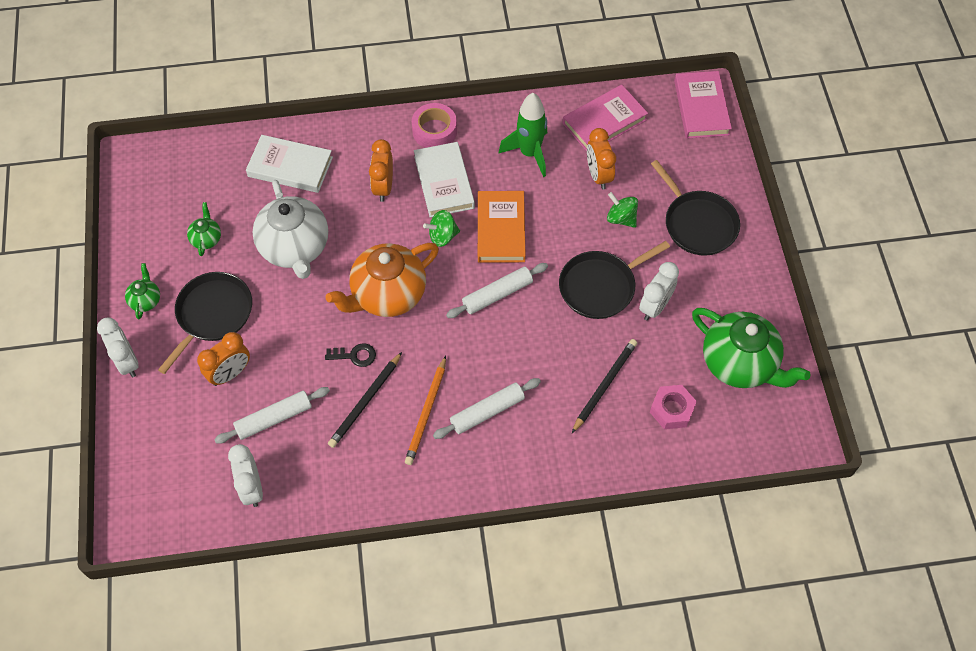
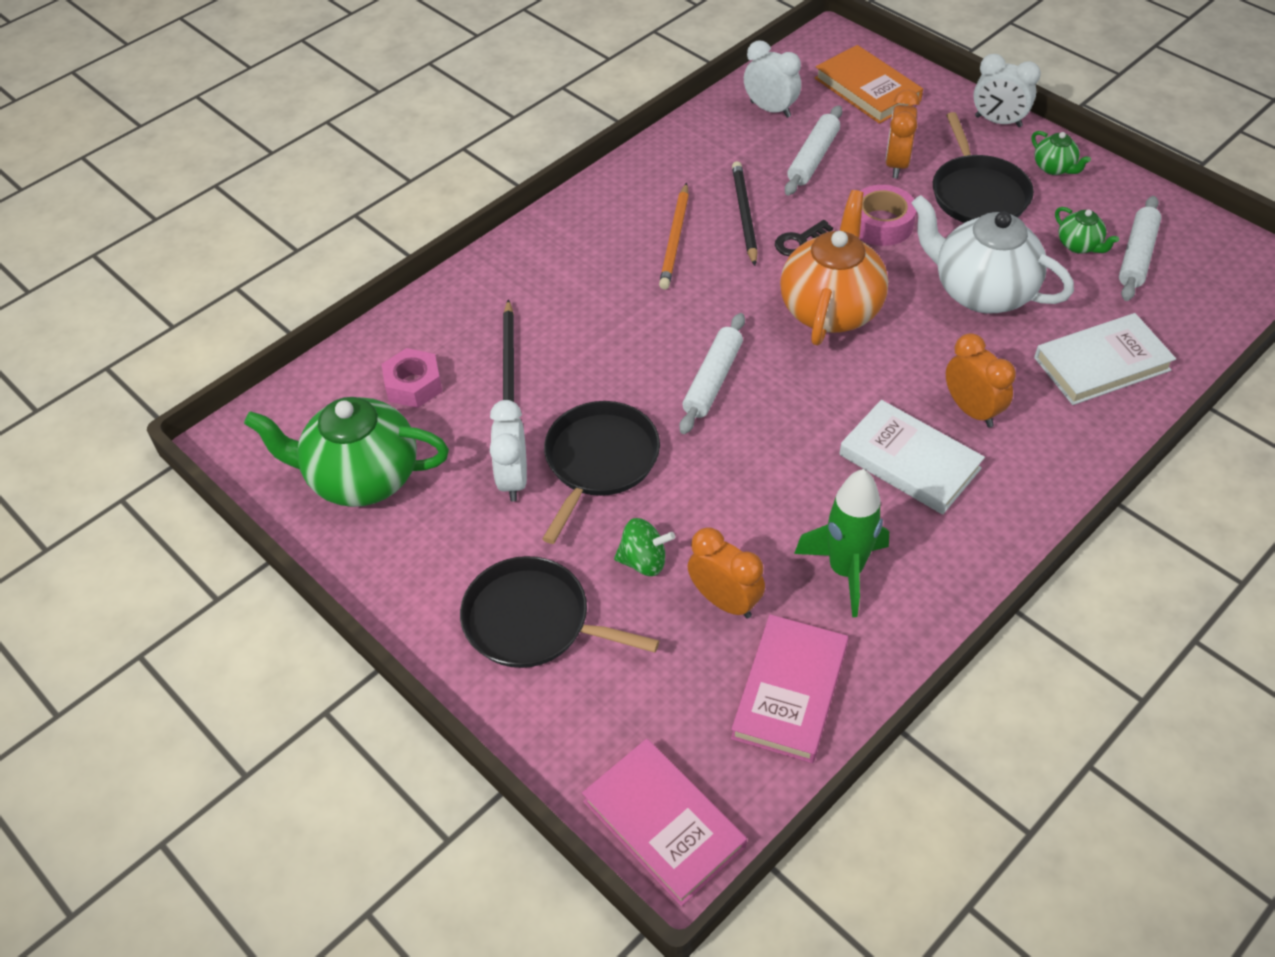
camera: 145 degrees right, 10 degrees down
orange pencil [405,356,446,465] -> orange pencil turned 150 degrees counterclockwise [659,183,689,290]
pink tape [412,103,457,148] -> pink tape moved to [859,185,916,246]
green spinning top [423,210,460,247] -> none
white rolling pin [433,378,541,439] -> white rolling pin moved to [1119,196,1162,301]
orange book [478,191,526,262] -> orange book moved to [815,45,923,124]

